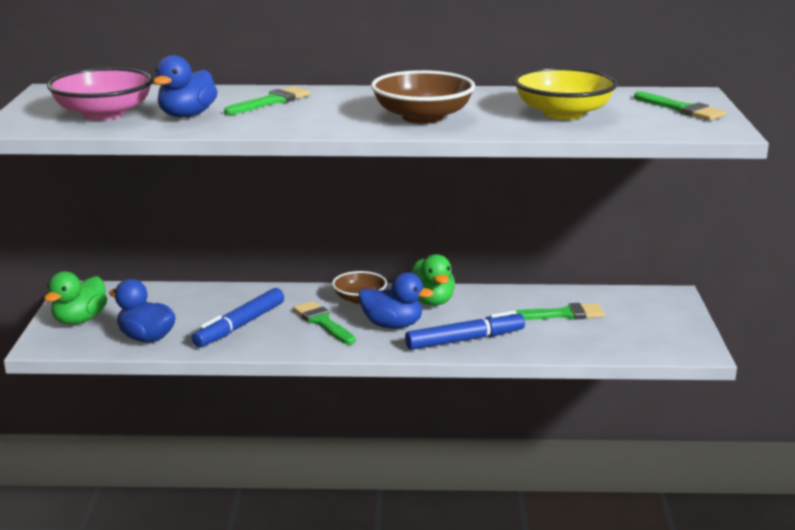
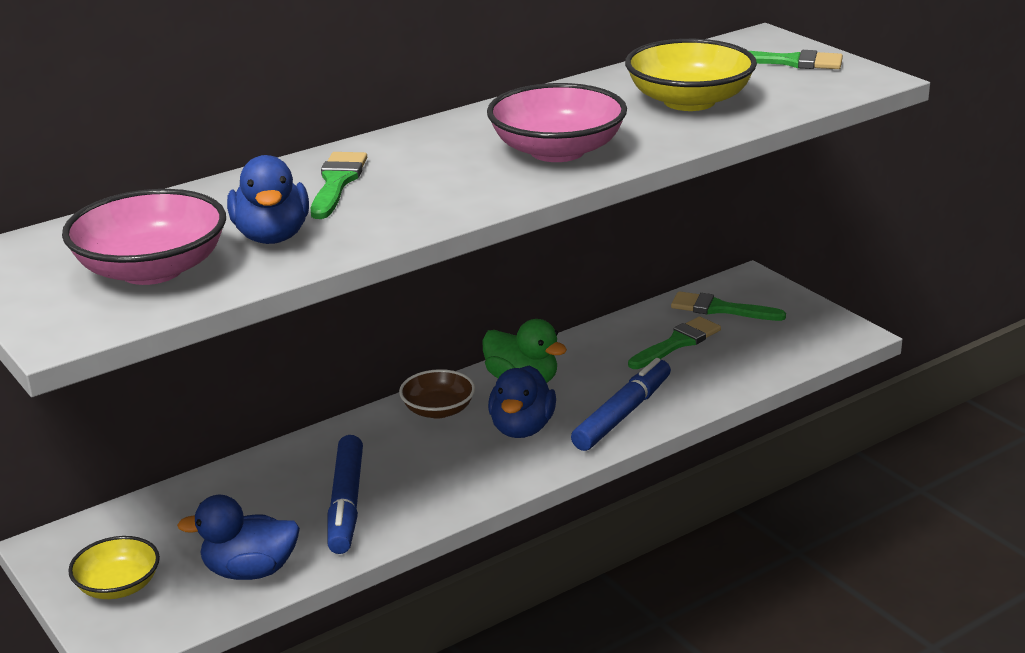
camera: 35 degrees left, 5 degrees up
green duck [44,271,107,325] -> yellow bowl [68,536,160,599]
green brush [293,301,355,345] -> green brush moved to [671,291,786,321]
blue duck [359,272,434,329] -> blue duck turned 120 degrees clockwise [488,366,556,438]
brown bowl [371,70,475,124] -> pink bowl [487,83,627,162]

